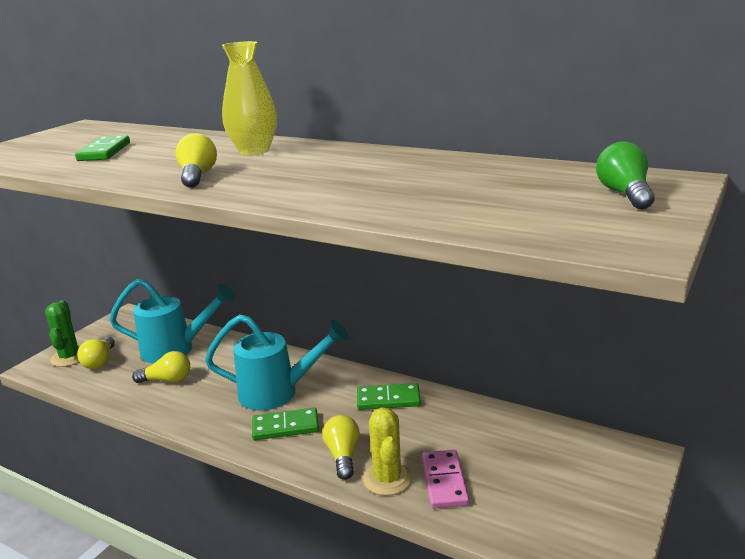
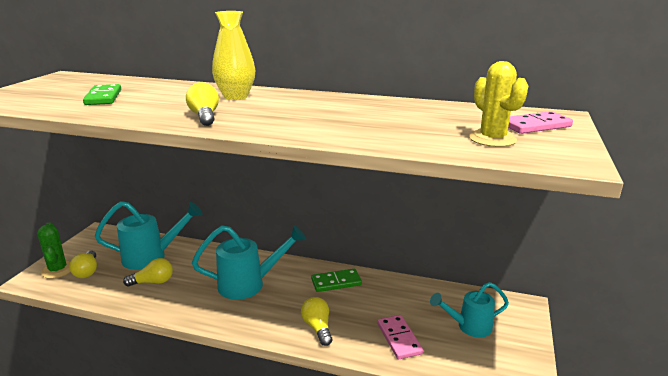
camera: 15 degrees left, 0 degrees up
green domino [252,408,319,440] -> none
yellow cactus [363,407,412,496] -> yellow cactus moved to [469,61,528,147]
green light bulb [596,141,655,209] -> pink domino [508,111,573,134]
none -> turquoise watering can [430,282,509,338]

